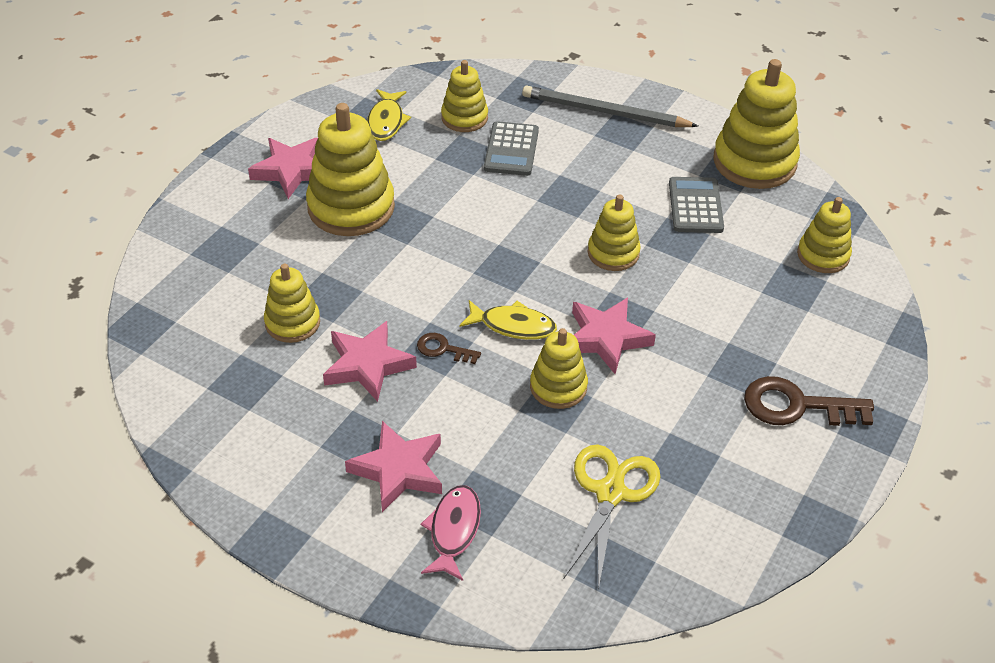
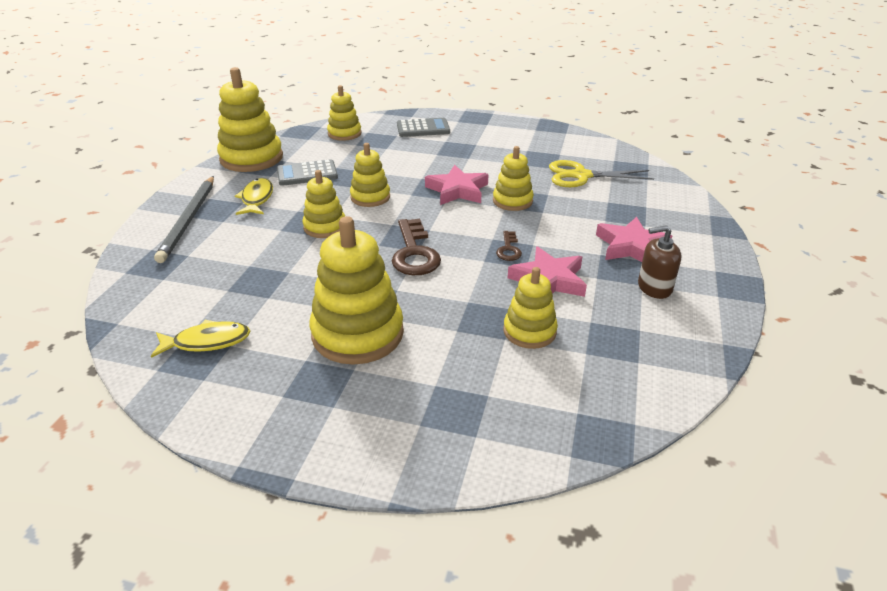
camera: 105 degrees left, 10 degrees down
pink star [248,138,318,199] -> none
pink fish [421,485,481,581] -> none
yellow stacking toy [441,60,488,132] -> yellow stacking toy moved to [302,170,345,238]
yellow fish [459,300,557,340] -> yellow fish moved to [235,178,273,215]
grey calculator [484,121,539,176] -> grey calculator moved to [397,118,450,137]
brown key [744,376,874,426] -> brown key moved to [392,219,441,275]
none -> brown soap dispenser [638,225,681,299]

